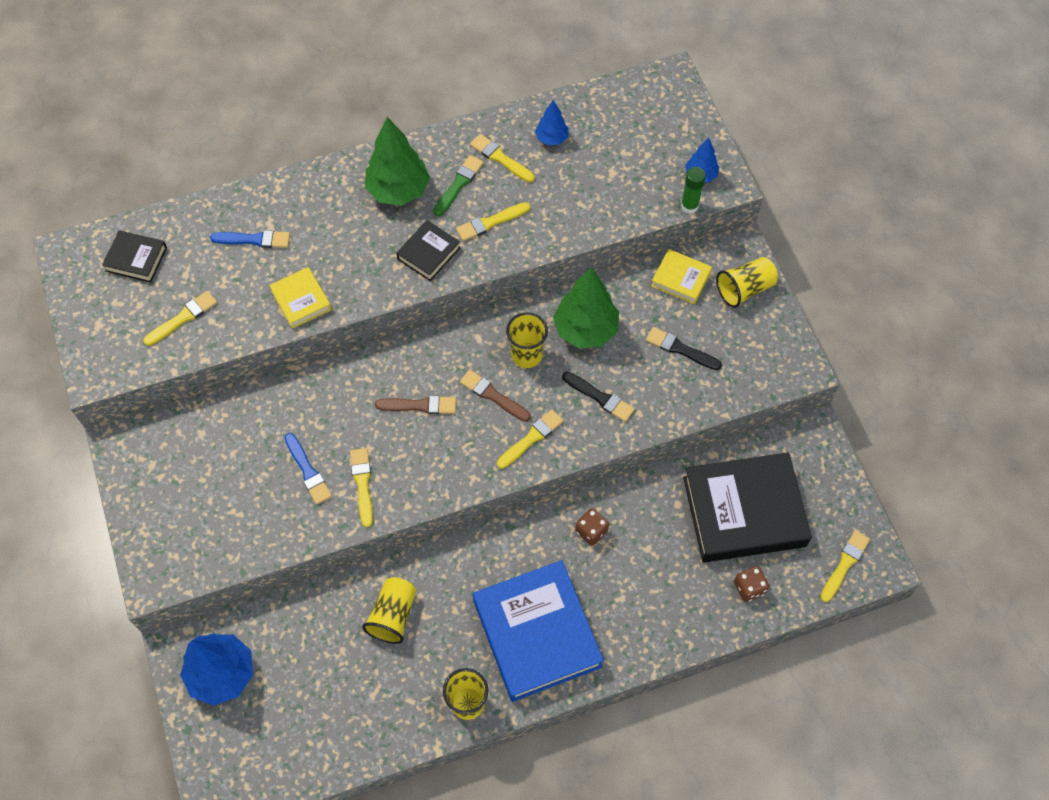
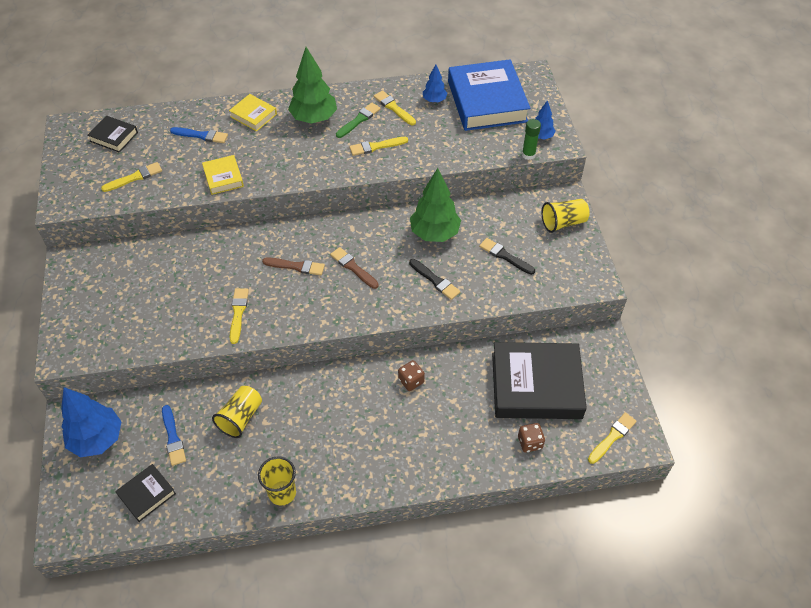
camera: 10 degrees right, 10 degrees down
blue brush [285,433,332,504] -> blue brush moved to [162,405,186,466]
black book [396,220,461,281] -> black book moved to [115,464,176,522]
blue book [473,560,604,702] -> blue book moved to [448,59,530,131]
yellow brush [497,409,564,469] -> none
yellow cup [506,312,548,368] -> none
yellow book [651,249,712,305] -> yellow book moved to [229,94,277,132]

